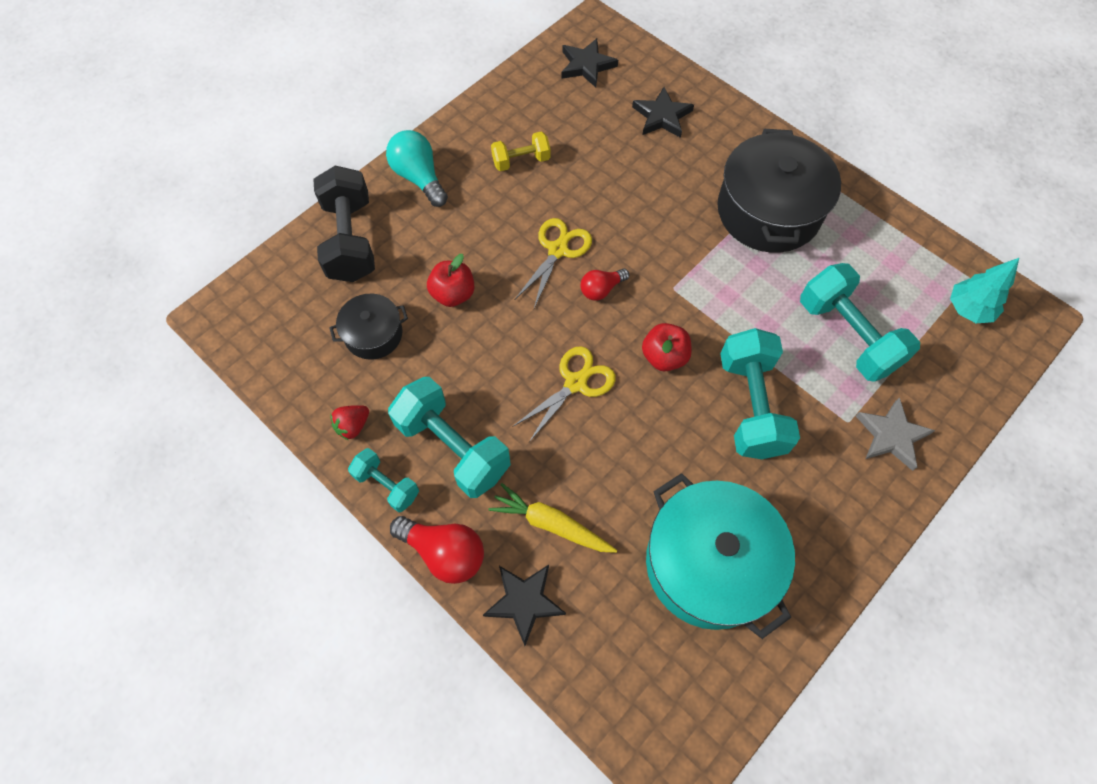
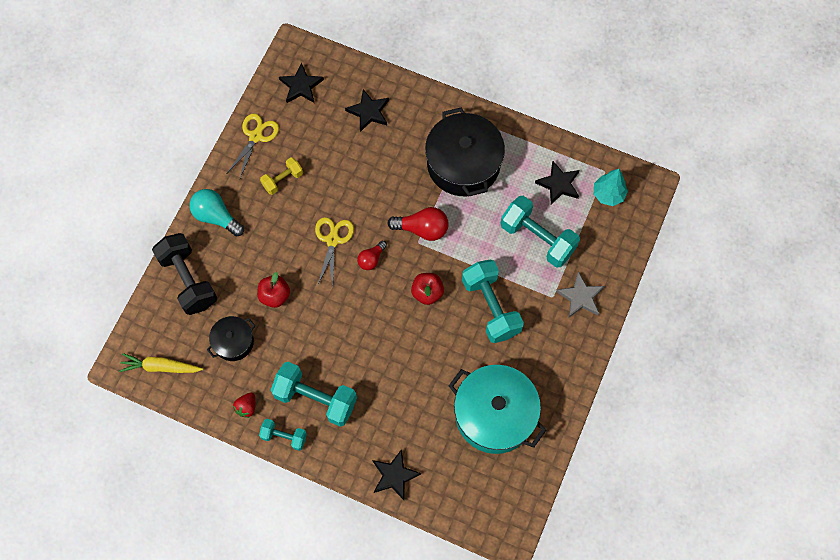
camera: 20 degrees left, 5 degrees up
red light bulb [390,516,484,584] -> red light bulb moved to [387,207,449,241]
yellow carrot [488,483,617,553] -> yellow carrot moved to [119,353,203,373]
yellow scissors [512,346,616,442] -> yellow scissors moved to [227,114,279,178]
none -> black star [535,161,580,205]

